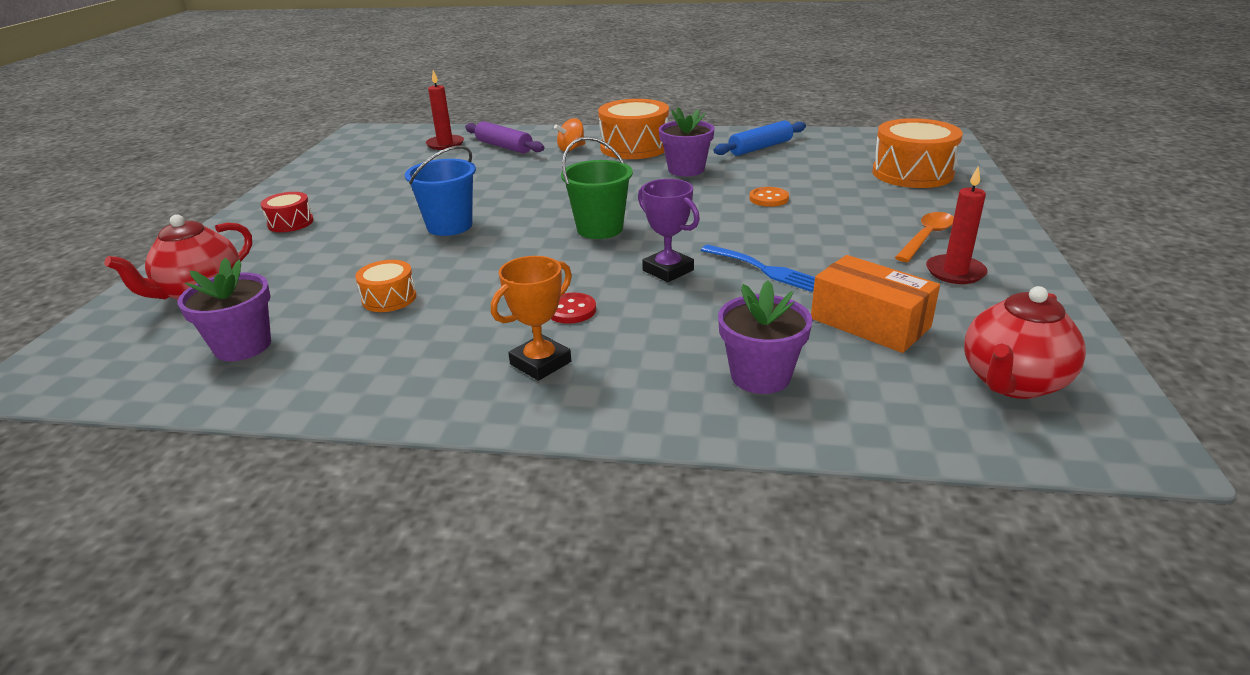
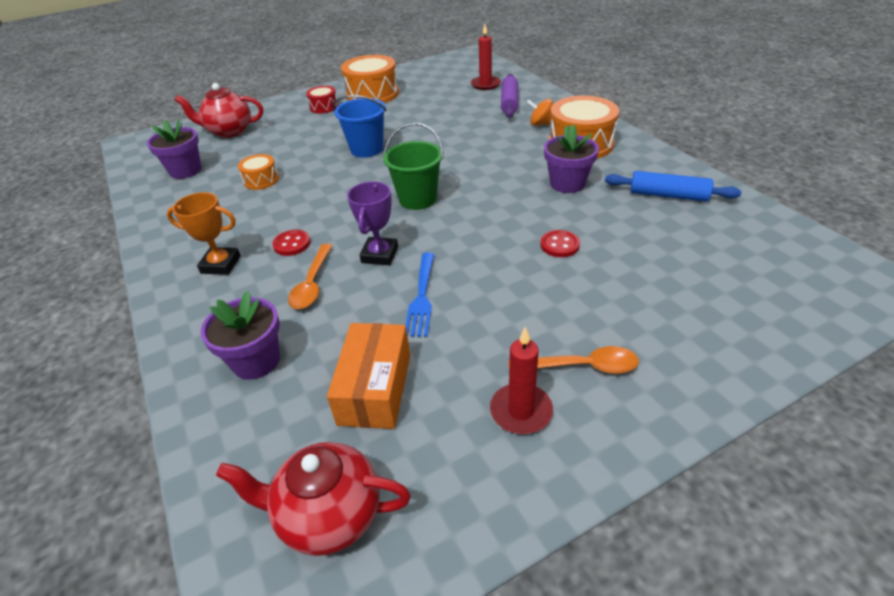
camera: 55 degrees right, 10 degrees up
orange button [749,187,789,207] -> red button [541,230,580,257]
orange drum [872,118,963,188] -> orange drum moved to [341,55,399,103]
none -> orange spoon [288,244,333,309]

